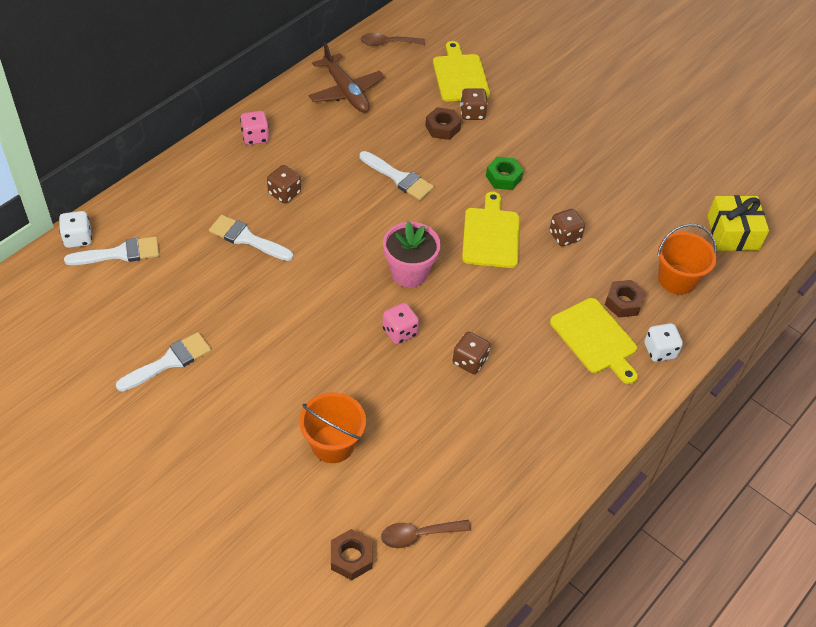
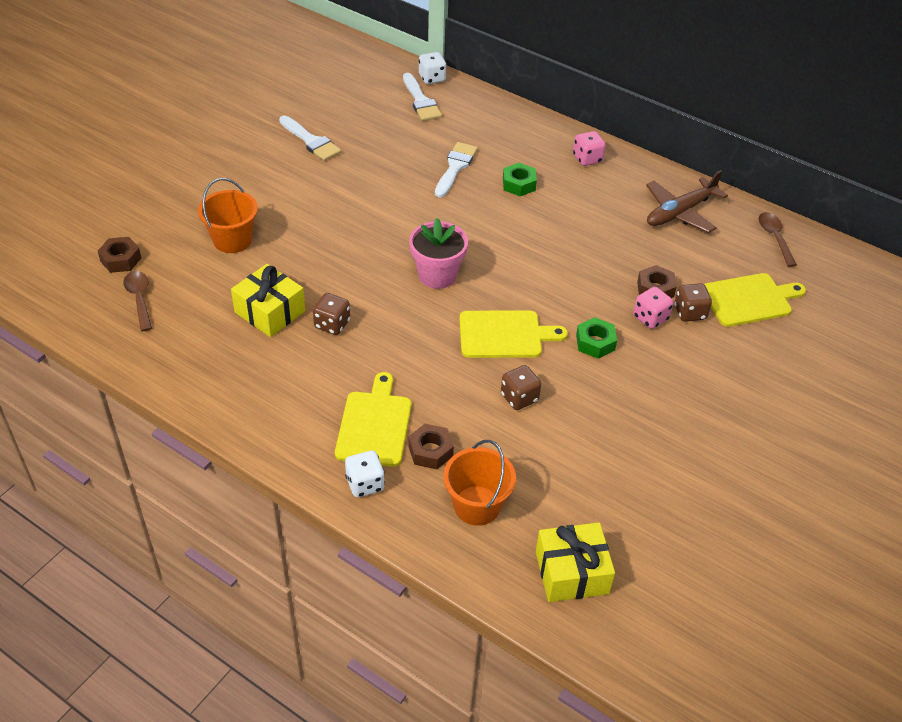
camera: 85 degrees right, 5 degrees down
brown dice [267,165,301,204] -> green nut [503,163,537,196]
white brush [360,151,434,200] -> none
pink dice [382,303,419,344] -> pink dice moved to [633,287,673,329]
yellow cutting board [550,298,638,384] -> yellow cutting board turned 135 degrees clockwise [335,372,411,467]
none -> yellow gift [231,264,305,337]

